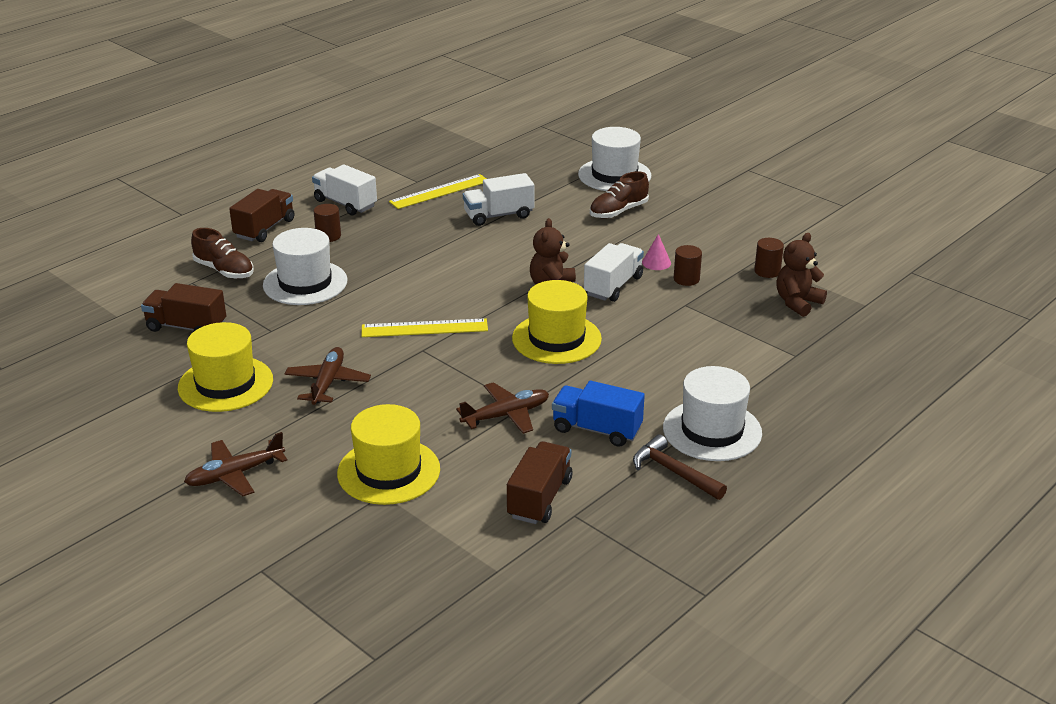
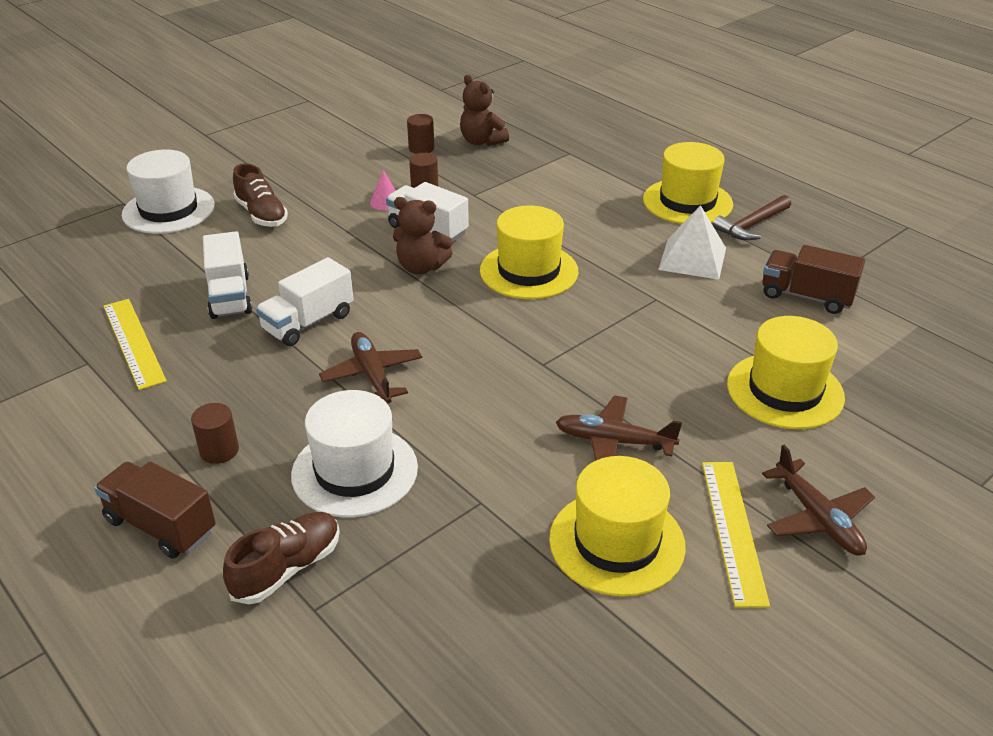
camera: 85 degrees left, 5 degrees up
brown truck [141,283,226,332] -> none
white truck [312,164,377,216] -> white truck moved to [256,257,354,346]
yellow ruler [362,318,488,337] -> yellow ruler moved to [702,462,770,607]
brown plane [456,382,549,434] -> brown plane moved to [319,332,422,403]
blue truck [552,381,645,447] -> white pyramid [658,205,726,279]
white hat [663,366,762,461] -> yellow hat [643,142,733,224]

